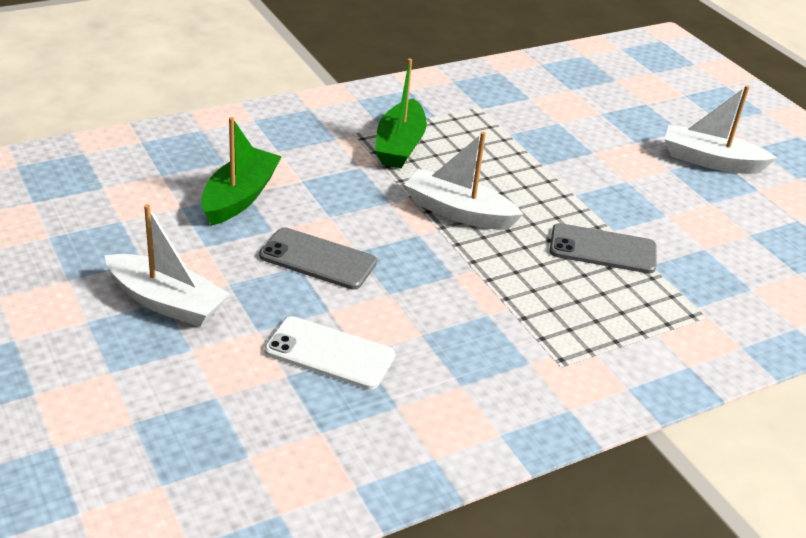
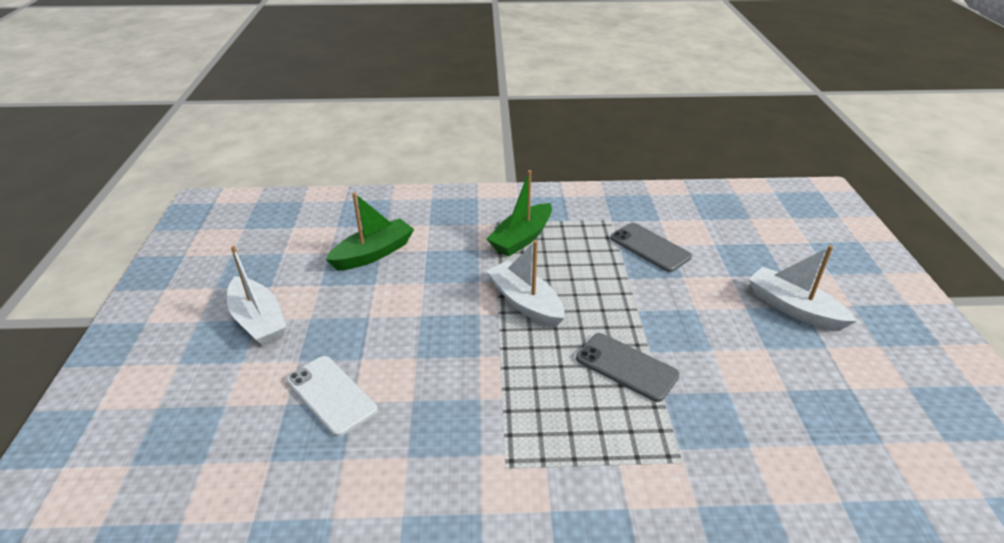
camera: 30 degrees right, 0 degrees up
grey phone [259,228,377,290] -> grey phone moved to [610,223,692,272]

